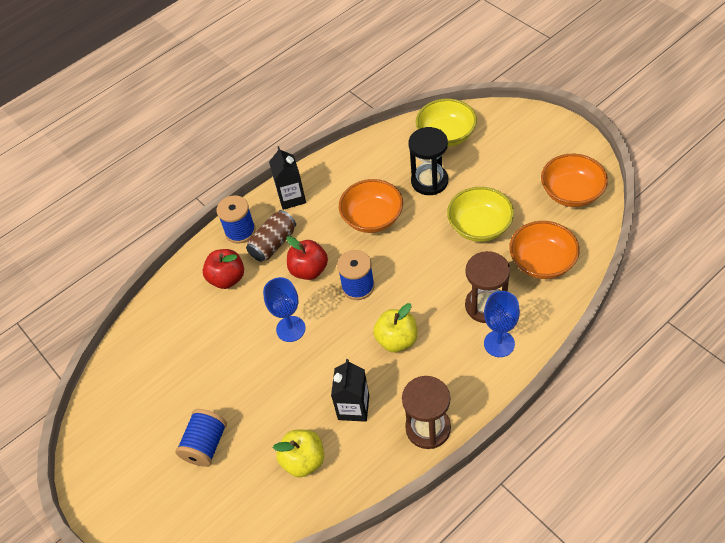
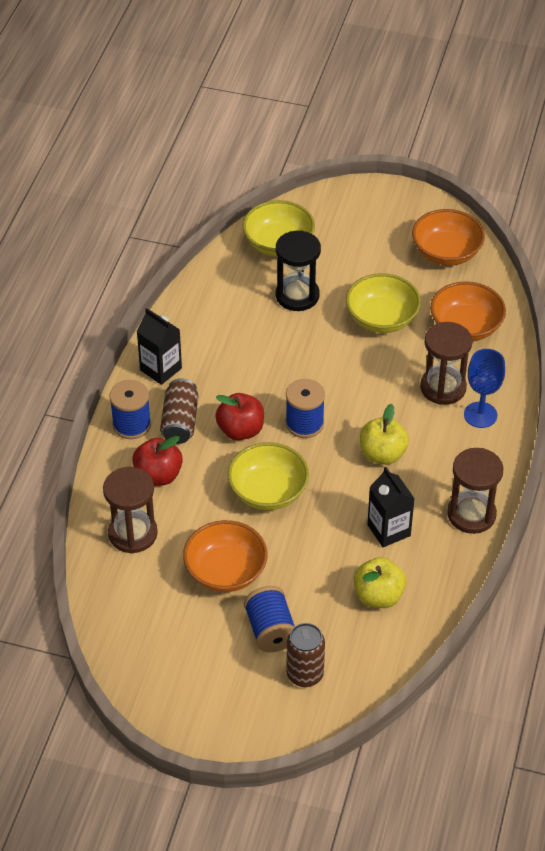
camera: 40 degrees left, 5 degrees down
blue goblet [263,277,306,342] -> yellow bowl [228,442,309,510]
orange bowl [339,179,403,233] -> orange bowl moved to [183,520,268,592]
none -> brown hourglass [103,467,158,553]
none -> brown can [286,623,325,687]

